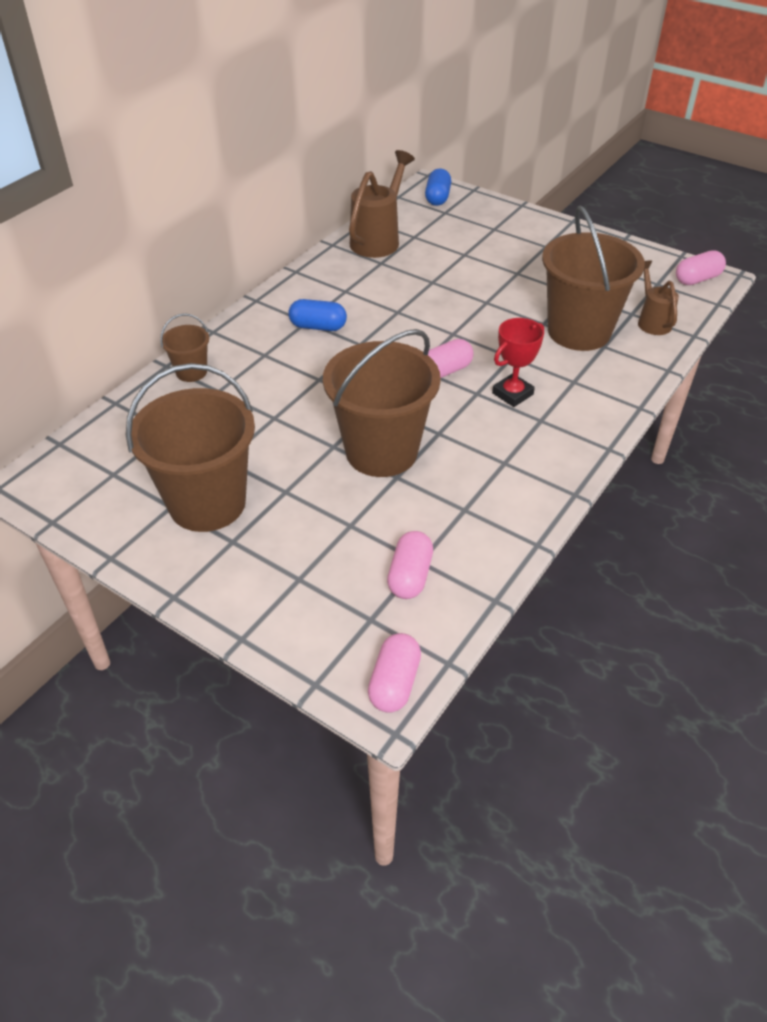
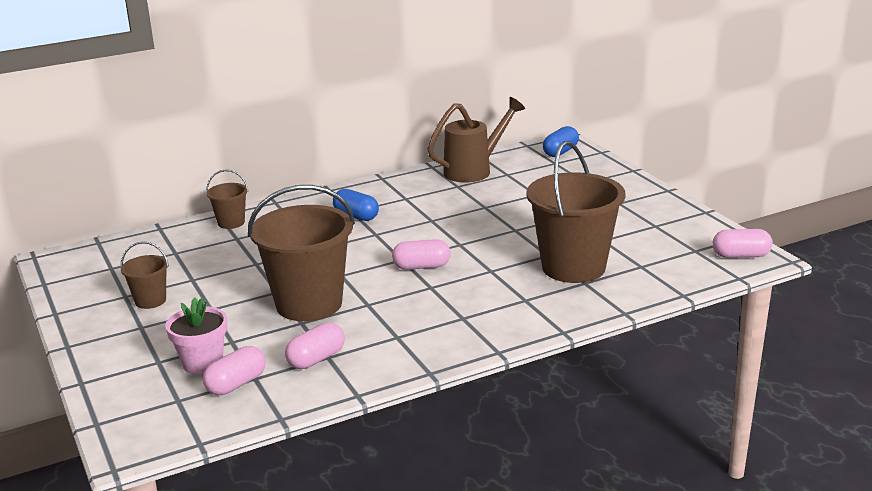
camera: 30 degrees right, 20 degrees down
brown bucket [126,363,255,532] -> brown bucket [121,241,169,309], size x0.47
pink capsule [368,633,421,713] -> pink capsule moved to [285,322,345,369]
red trophy [492,318,544,407] -> none
brown watering can [638,260,679,335] -> none
none -> pink flower pot [165,297,227,374]

